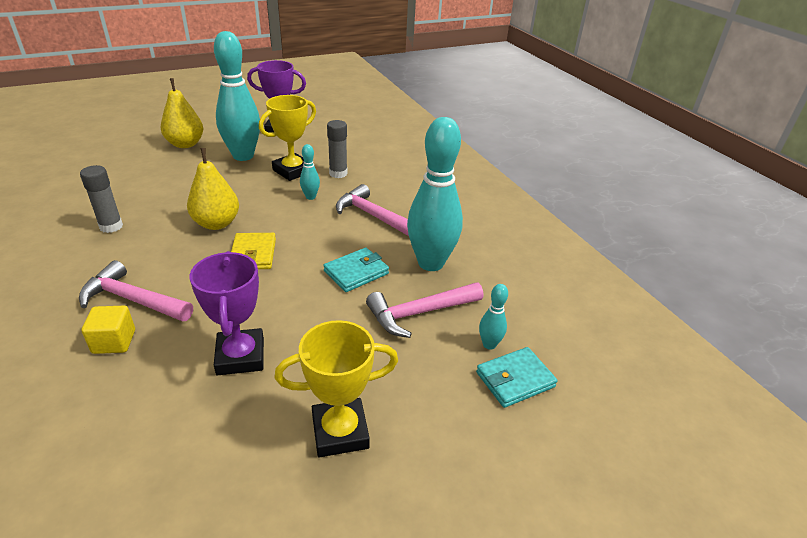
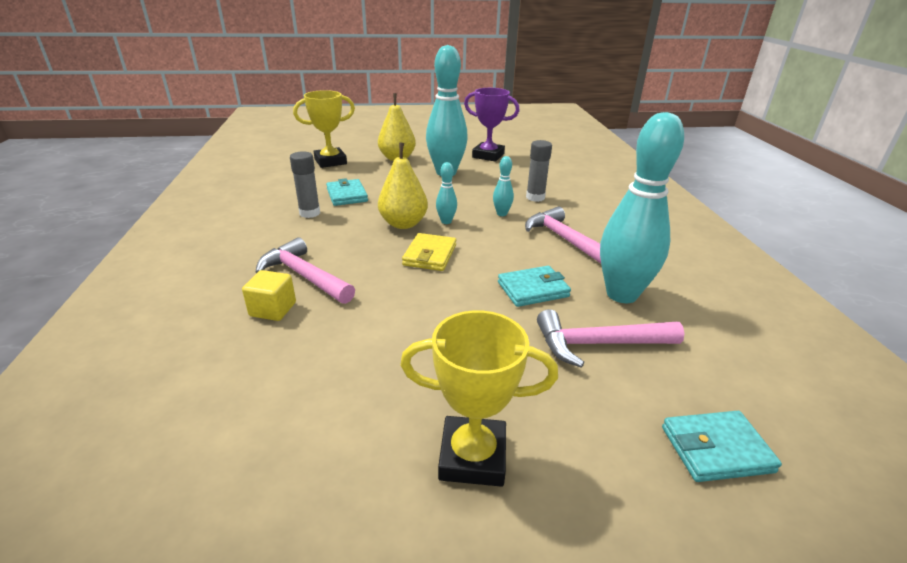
camera: 20 degrees right, 5 degrees down
purple trophy [190,251,264,375] -> none
yellow trophy [259,95,316,181] -> yellow trophy moved to [293,90,355,168]
turquoise bowling pin [479,284,508,350] -> turquoise bowling pin moved to [436,162,457,224]
none -> turquoise wallet [326,178,368,206]

